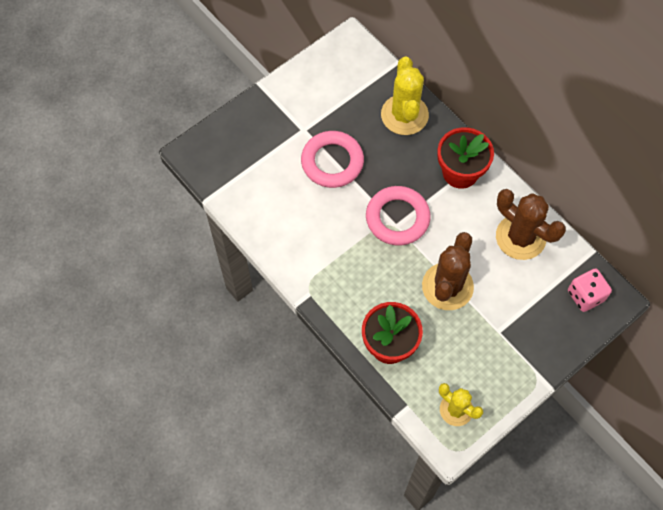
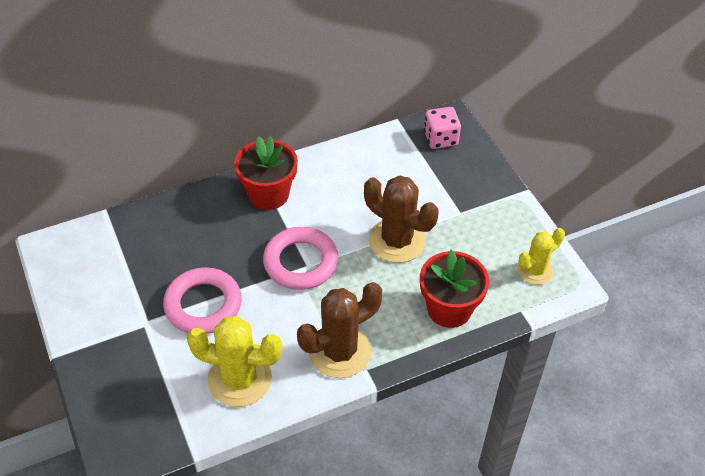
camera: 75 degrees left, 15 degrees down
yellow cactus [381,56,429,135] -> yellow cactus moved to [187,316,283,407]
brown cactus [496,189,566,260] -> brown cactus moved to [297,282,382,378]

